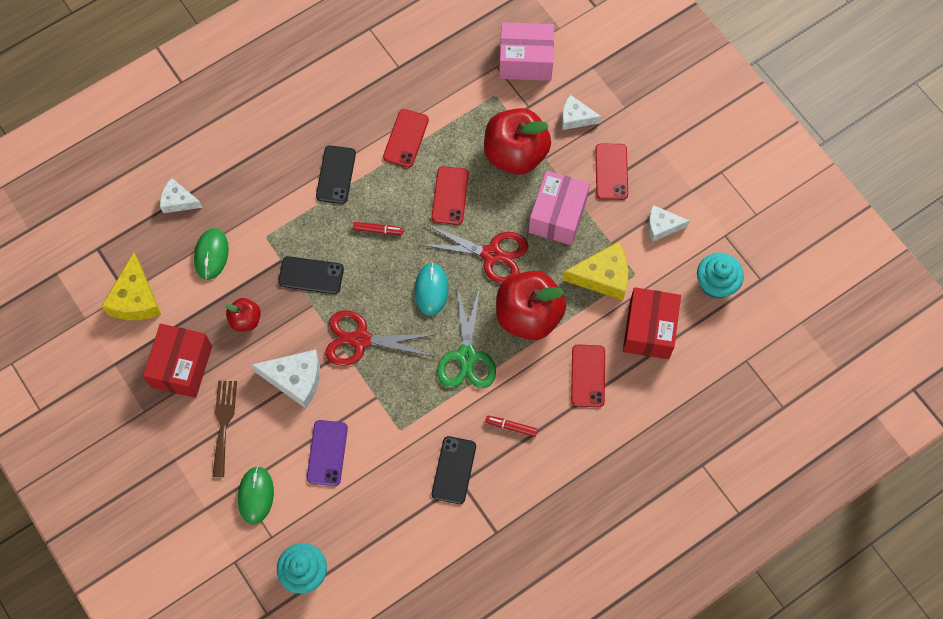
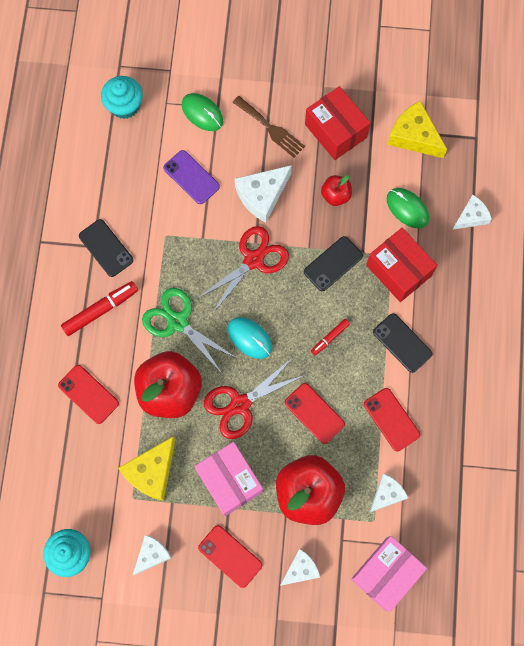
camera: 130 degrees right, 5 degrees up
red marker [485,416,538,437] -> red marker [61,281,138,336], size x1.76
red box [623,287,681,359] -> red box moved to [366,228,437,302]
none -> white cheese [369,474,408,513]

